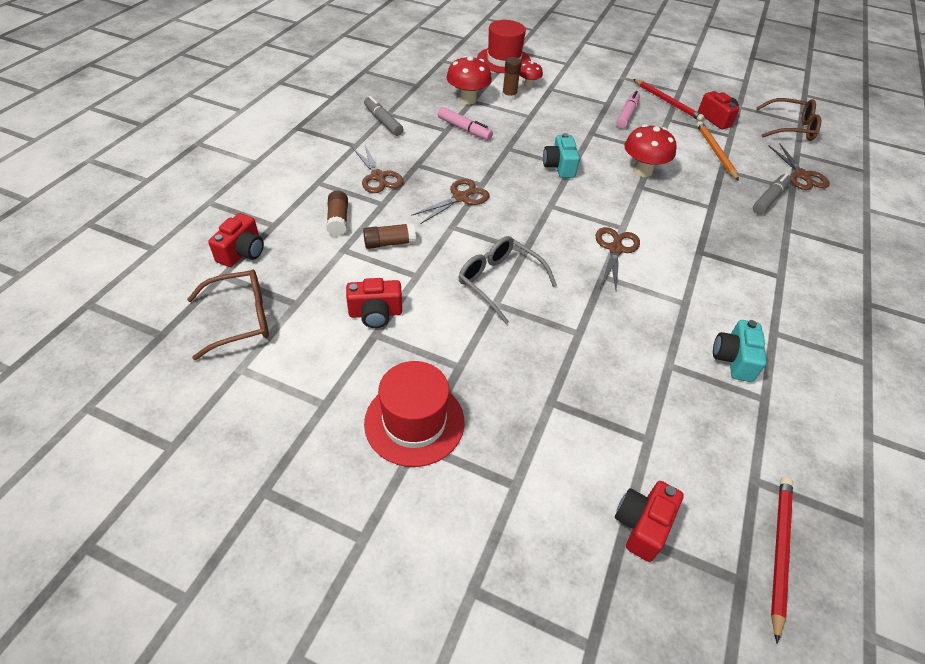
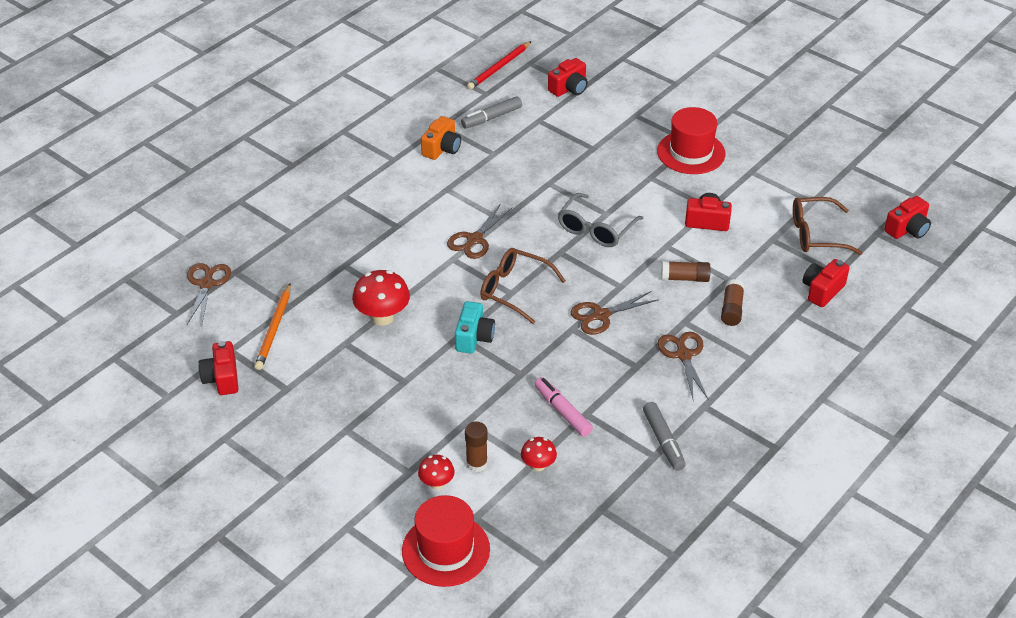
camera: 160 degrees left, 5 degrees down
red mushroom [446,56,492,105] -> red mushroom [521,437,557,471], size x0.57
grey glasses [459,236,557,324] -> grey glasses turned 60 degrees clockwise [558,193,643,247]
pink marker [616,91,640,129] -> none
red pencil [633,79,704,121] -> none
turquoise camera [713,320,767,382] -> orange camera [421,116,461,160]
grey marker [753,173,791,214] -> grey marker moved to [461,96,522,128]
brown glasses [756,98,821,141] -> brown glasses moved to [480,248,566,324]
none -> red camera [884,196,931,239]

